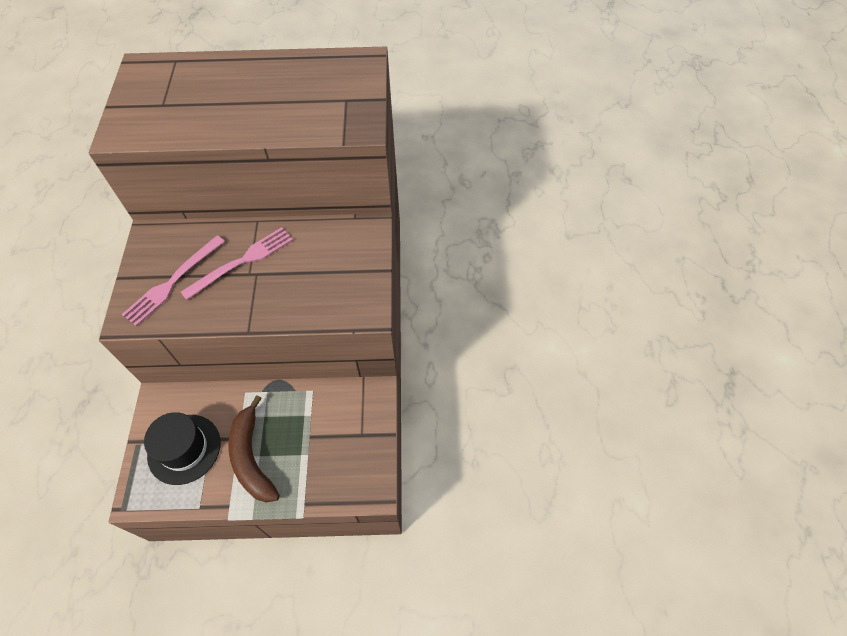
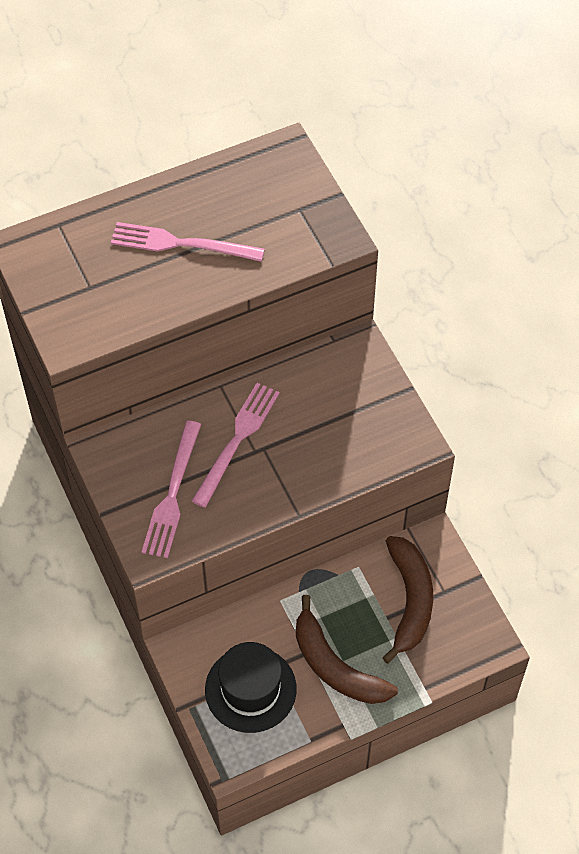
camera: 25 degrees left, 0 degrees up
none -> pink fork [111,222,265,262]
none -> brown banana [382,536,433,664]

